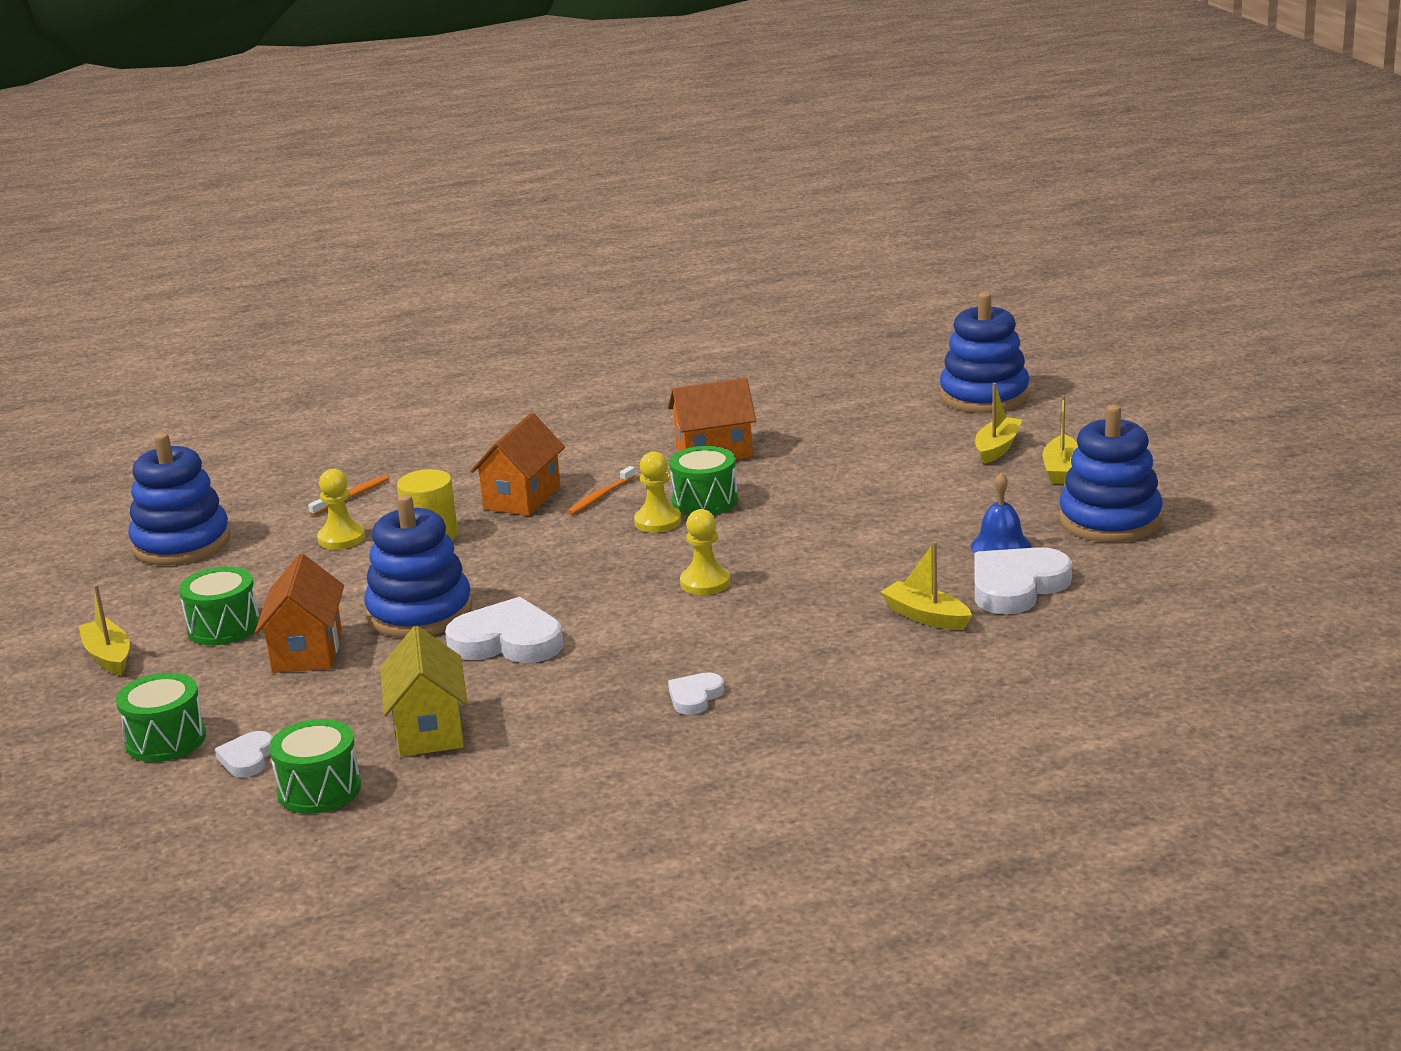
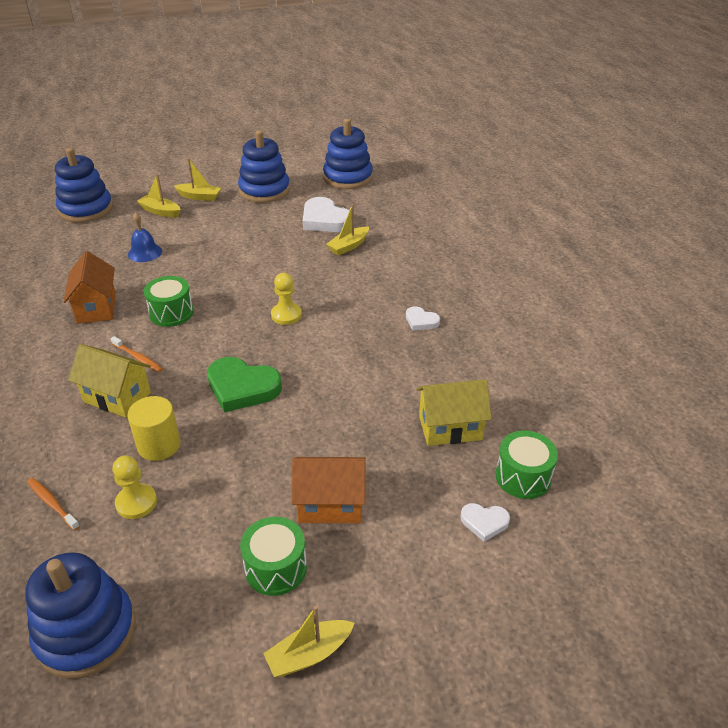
camera: 90 degrees left, 15 degrees up
green drum [116,673,206,762] -> none
blue stacking toy [364,494,473,638] -> blue stacking toy moved to [323,119,373,189]
white heart [445,597,563,663] -> none
orange house [470,413,565,516] -> yellow house [68,344,151,418]
yellow pawn [634,452,681,533] -> none
blue bell [971,472,1032,553] -> blue bell moved to [128,213,162,262]
none -> green heart [207,357,282,412]

